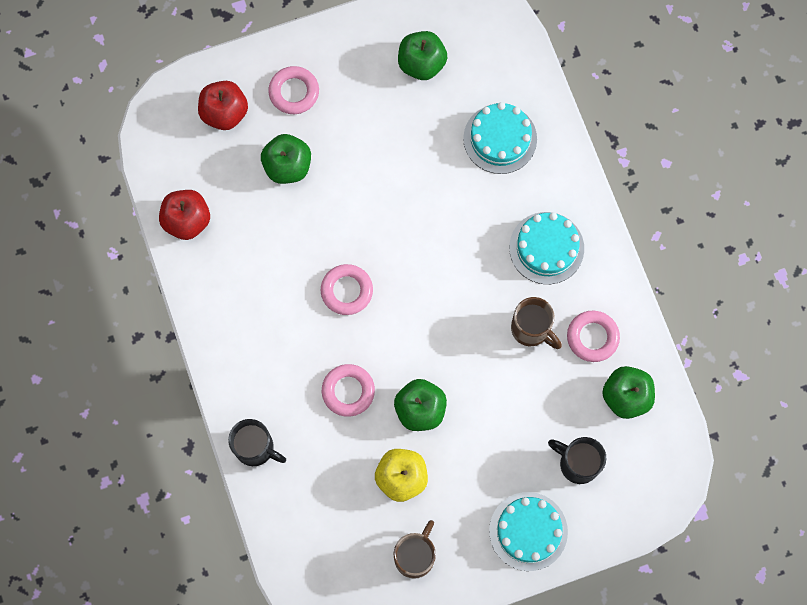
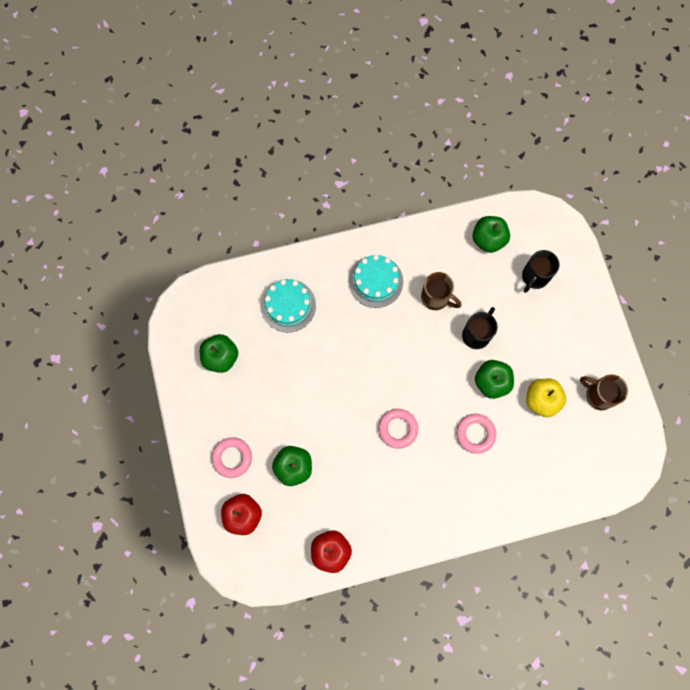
camera: 85 degrees left, 0 degrees up
black mug [228,419,286,466] -> black mug moved to [462,307,497,349]
turquoise cake [489,492,568,571] -> none
brown mug [511,297,562,349] -> brown mug turned 75 degrees clockwise [421,272,461,310]
pink ring [567,311,620,362] -> none

